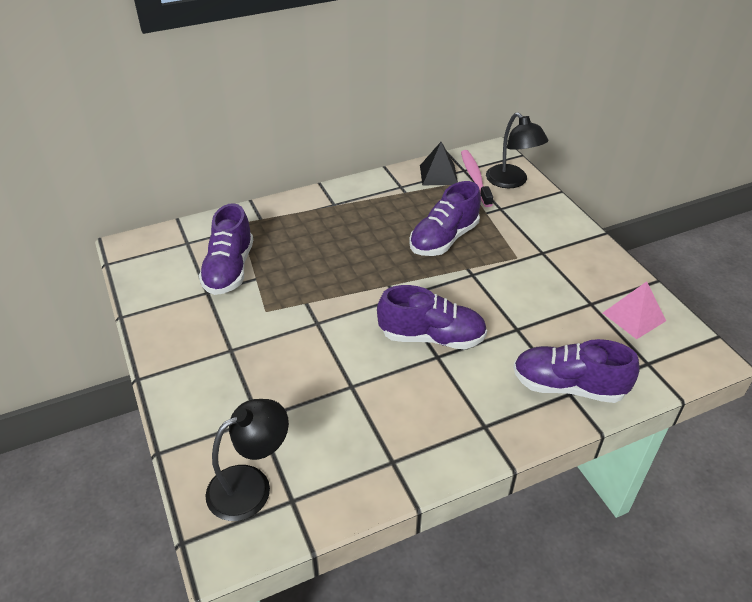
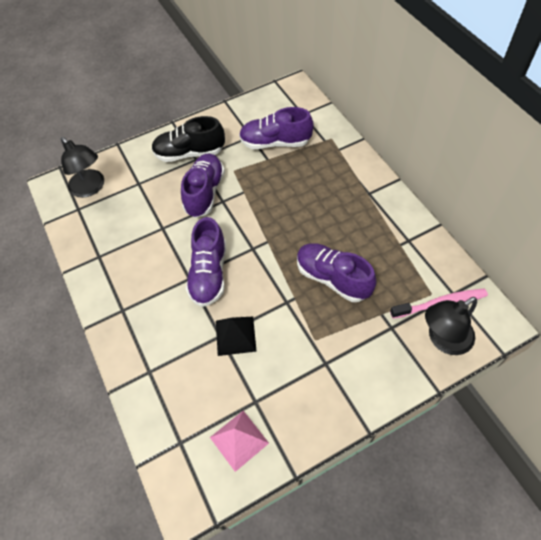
camera: 90 degrees right, 15 degrees up
black pyramid [420,142,458,185] -> black pyramid moved to [216,317,257,356]
purple shoe [513,339,640,403] -> purple shoe moved to [181,154,225,218]
none -> black shoe [152,116,225,162]

